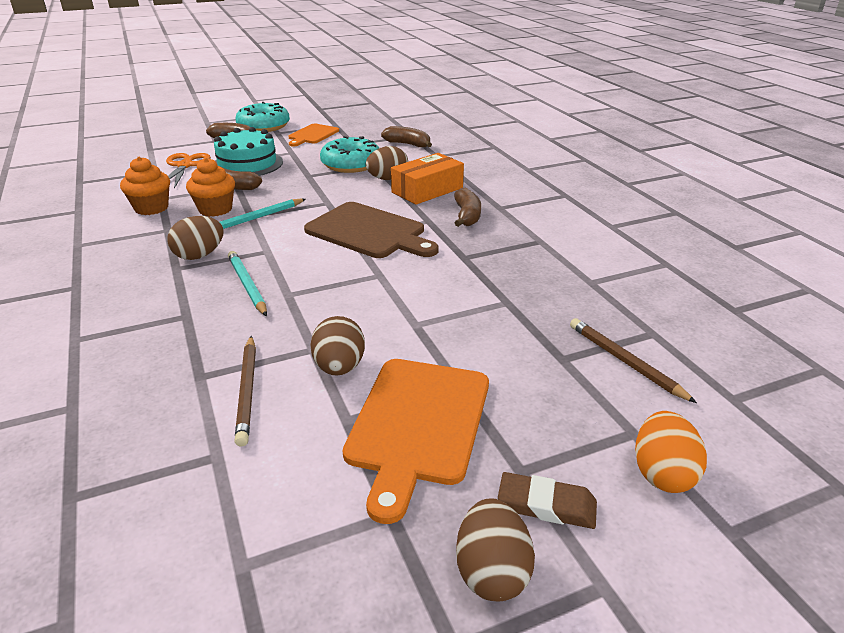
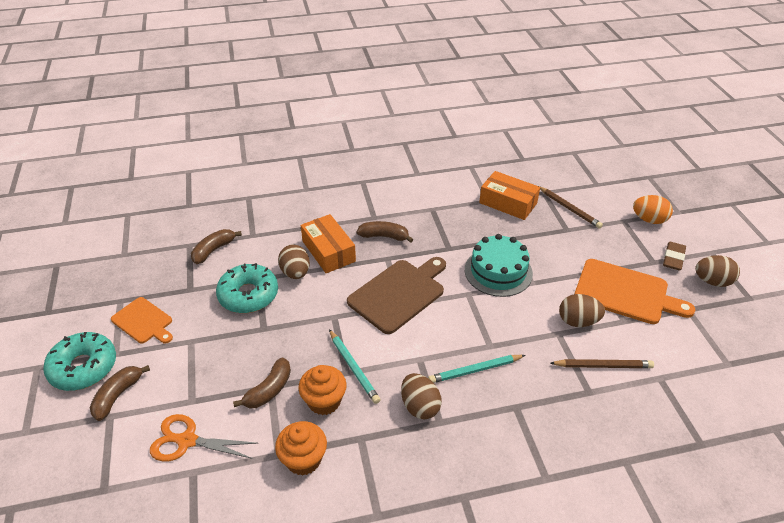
camera: 80 degrees left, 10 degrees up
turquoise cake [214,127,283,176] -> turquoise cake moved to [465,234,533,297]
brown pencil [570,318,697,403] -> brown pencil turned 105 degrees counterclockwise [539,186,603,229]
none -> orange box [479,171,540,220]

